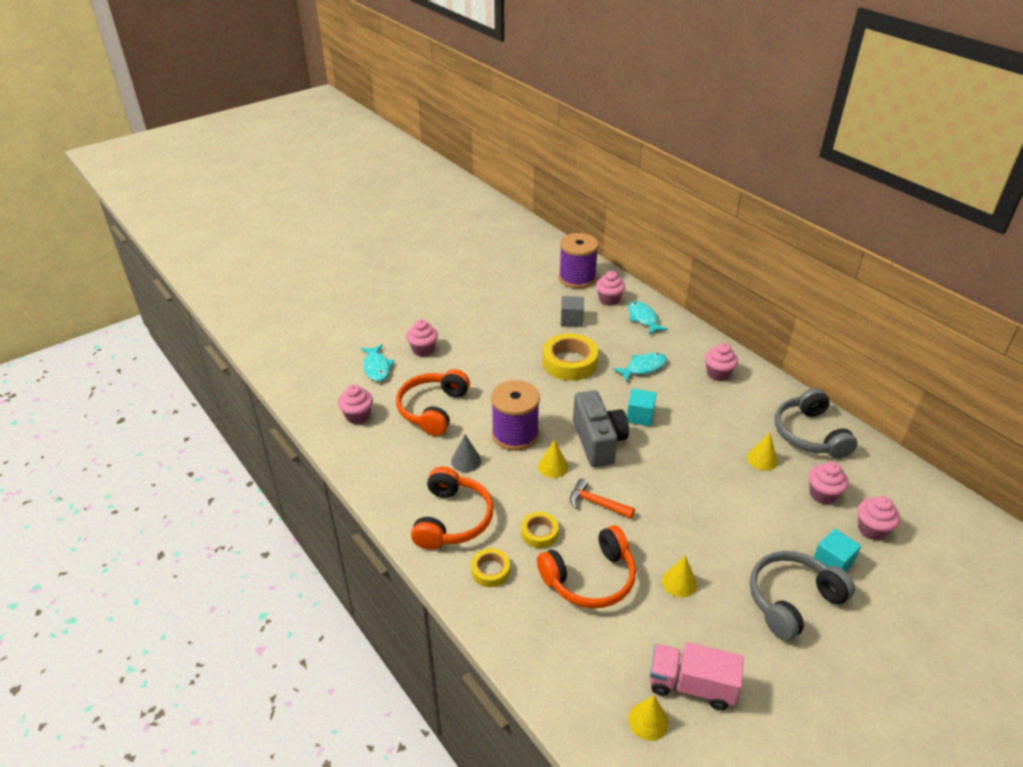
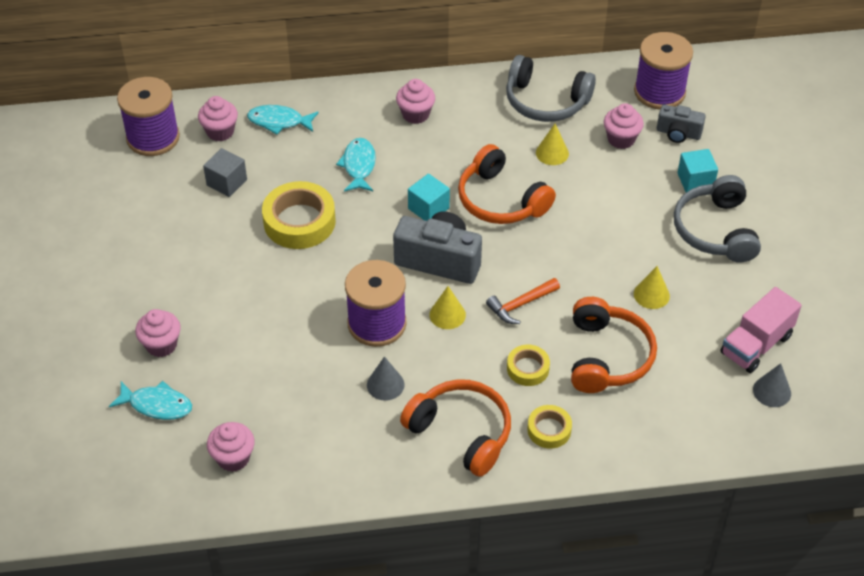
camera: 60 degrees left, 10 degrees up
orange headphones [396,369,470,436] -> orange headphones moved to [458,144,556,224]
yellow cone [628,695,669,741] -> grey cone [753,363,791,407]
pink cupcake [858,496,900,540] -> grey camera [657,104,706,143]
none -> purple spool [634,32,693,109]

